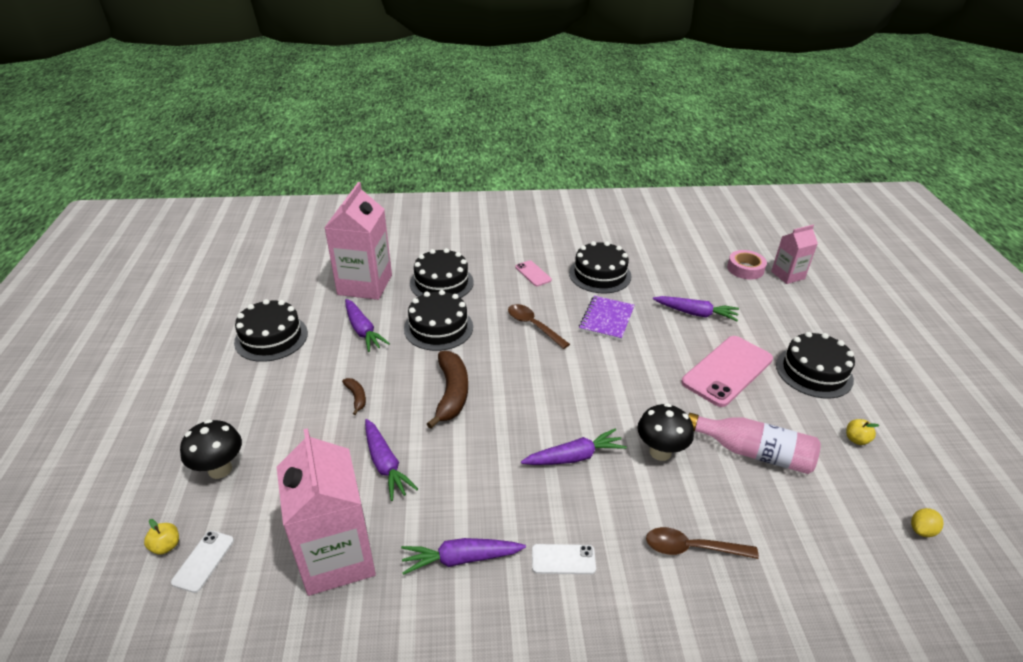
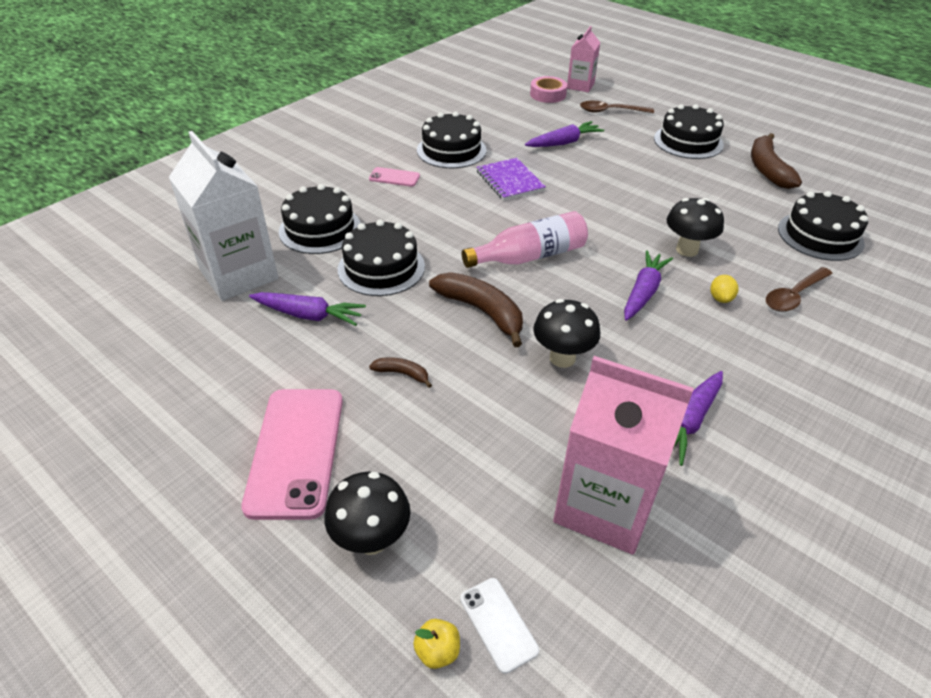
camera: 45 degrees left, 5 degrees up
black cake [234,299,308,362] -> black cake moved to [778,191,868,261]
pink carton [324,182,392,300] -> white carton [169,131,278,301]
purple carrot [365,419,418,501] -> none
brown spoon [508,304,570,349] -> brown spoon moved to [580,101,654,113]
white phone [532,544,596,574] -> none
pink phone [681,336,773,407] -> pink phone moved to [241,389,343,520]
pink bottle [688,413,821,474] -> pink bottle moved to [462,211,588,268]
yellow apple [846,419,879,445] -> brown banana [751,133,802,189]
yellow lemon [911,508,944,537] -> yellow lemon moved to [710,275,738,303]
none -> black mushroom [533,299,600,368]

